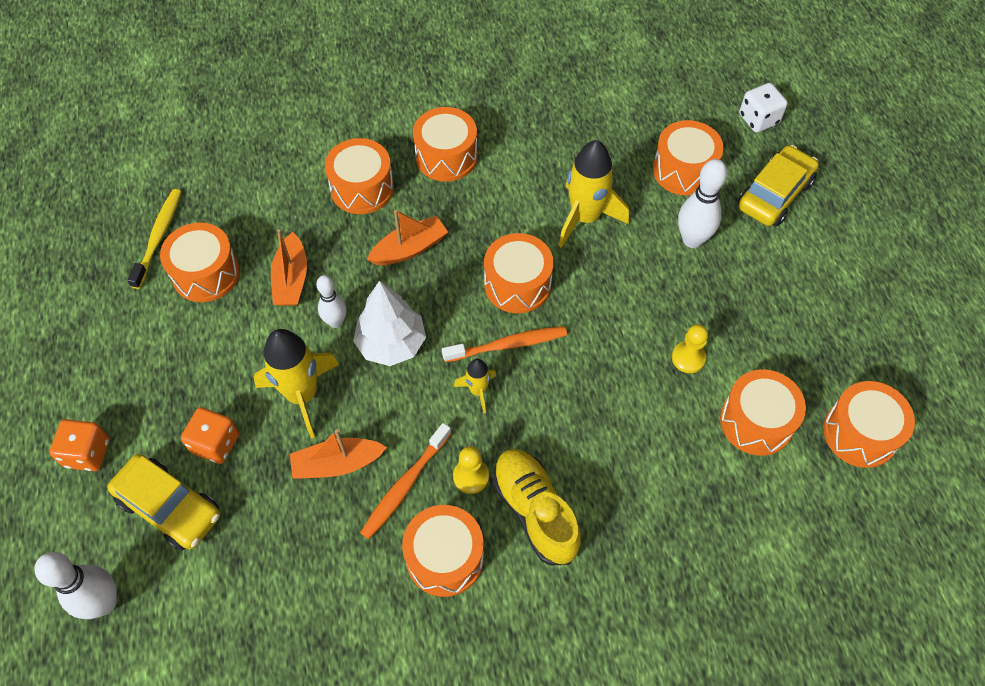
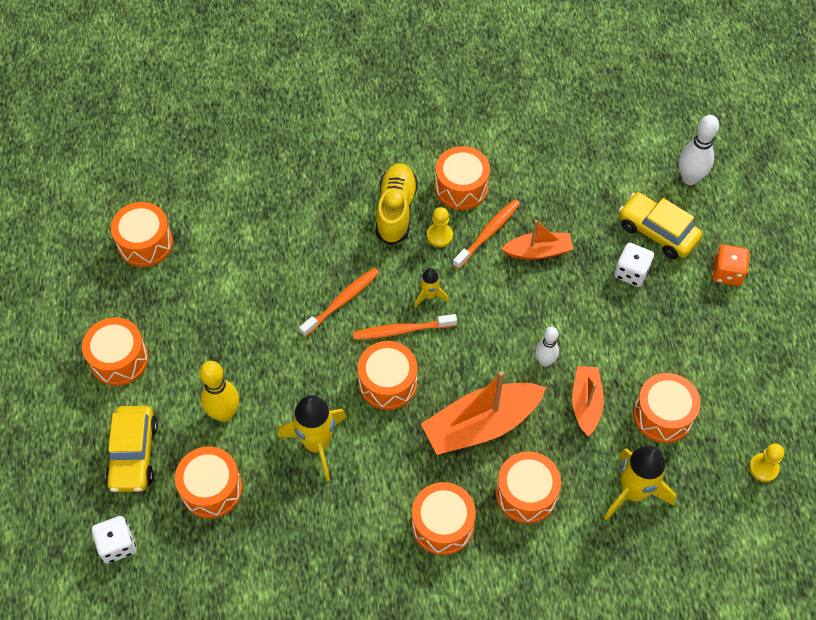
camera: 175 degrees left, 0 degrees up
yellow toothbrush [127,189,181,289] -> none
orange dice [181,407,239,464] -> white dice [614,243,654,287]
yellow rocket [254,329,339,438] -> yellow rocket moved to [604,446,676,521]
white tree [353,281,426,366] -> none
orange boat [367,210,448,265] -> orange boat [421,371,546,455], size x1.70
yellow shoe [493,449,581,565] -> yellow shoe turned 150 degrees counterclockwise [376,163,418,245]
yellow pawn [672,324,708,373] -> yellow pawn moved to [749,443,784,482]
white bowling pin [678,159,727,248] -> yellow bowling pin [200,361,239,422]
orange drum [720,369,806,456] -> orange drum moved to [82,317,149,386]
yellow car [738,145,819,227] -> yellow car turned 45 degrees counterclockwise [105,406,158,492]
none -> orange toothbrush [299,268,379,337]

